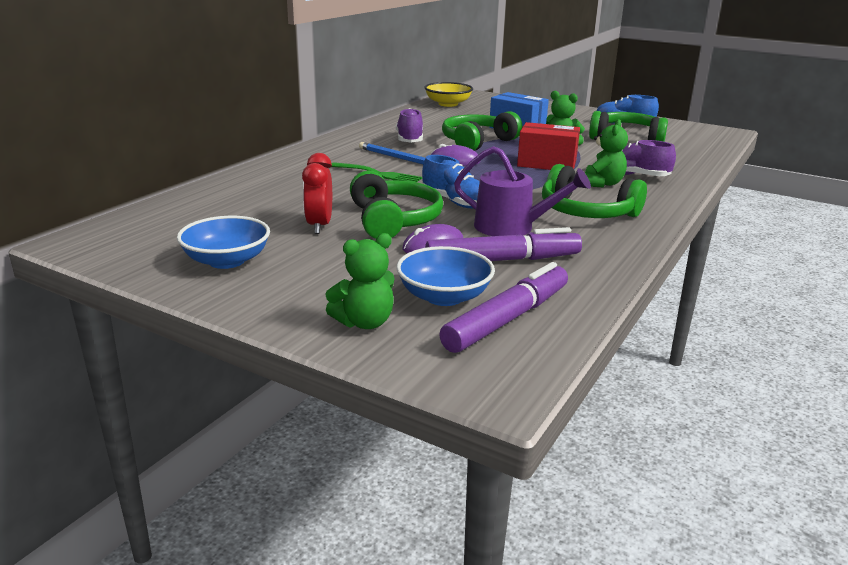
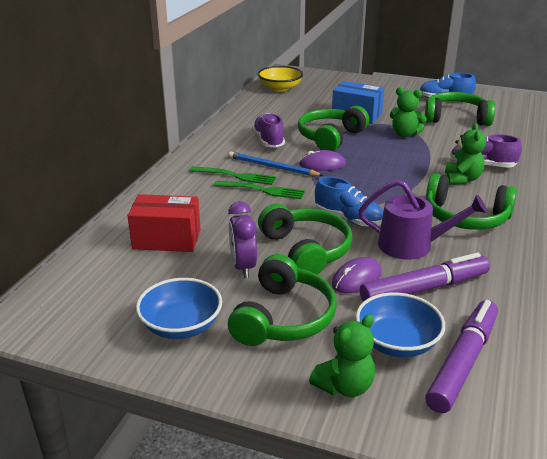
camera: 10 degrees left, 5 degrees up
red clock [302,153,332,234] -> purple clock [228,201,257,278]
red box [517,122,580,170] -> red box moved to [127,194,201,252]
none -> green fork [189,166,276,185]
none -> green headphones [228,254,337,346]

